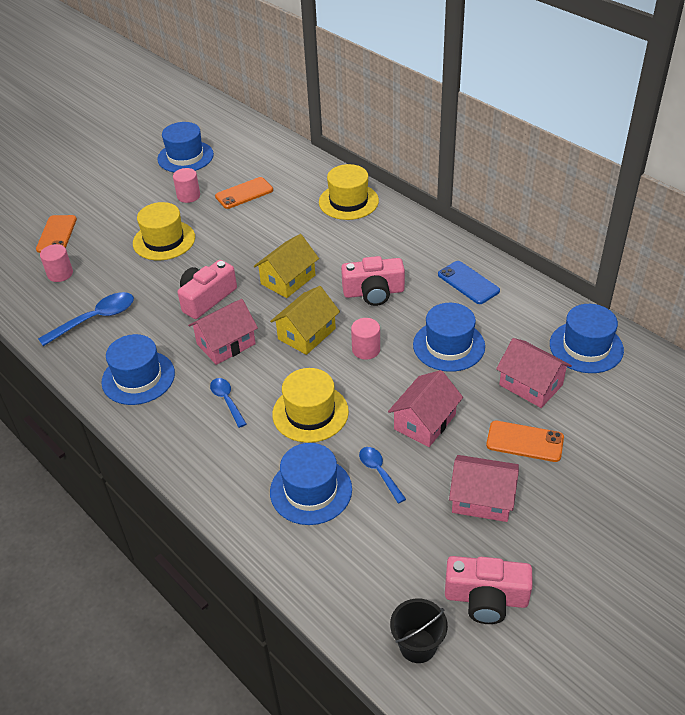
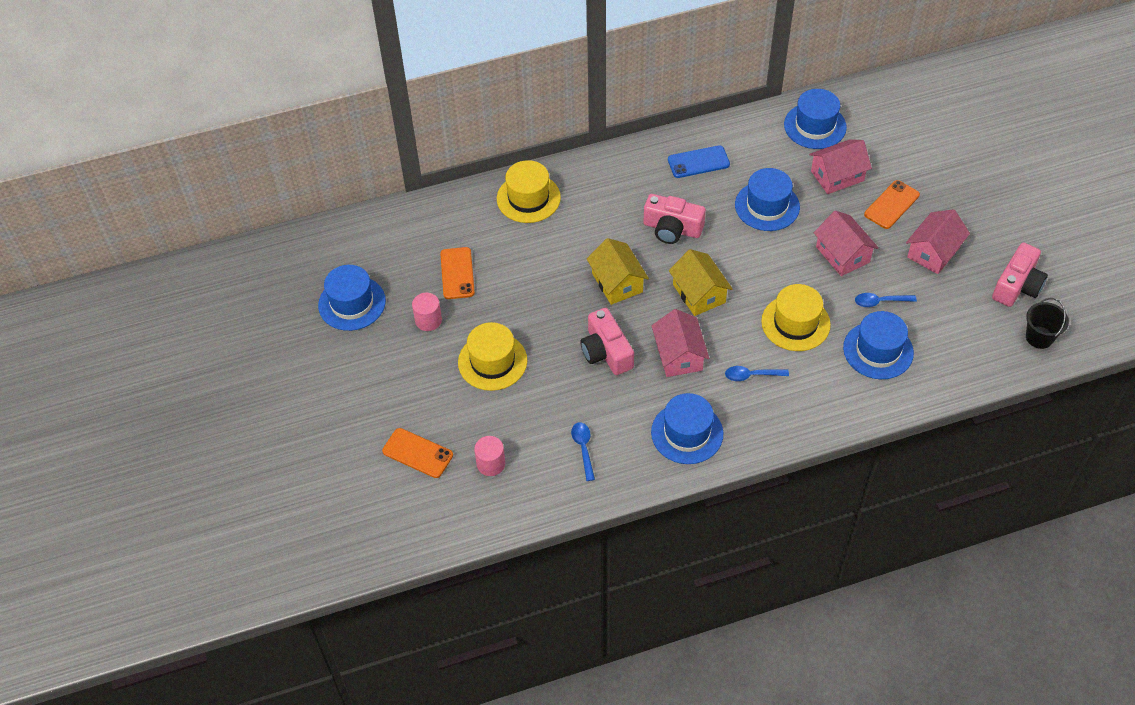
camera: 65 degrees left, 10 degrees up
blue spoon [38,292,134,346] -> blue spoon [571,422,595,481], size x0.61
pink camera [341,256,405,306] -> pink camera turned 90 degrees clockwise [644,194,706,244]
pink cylinder [351,318,380,360] -> none

